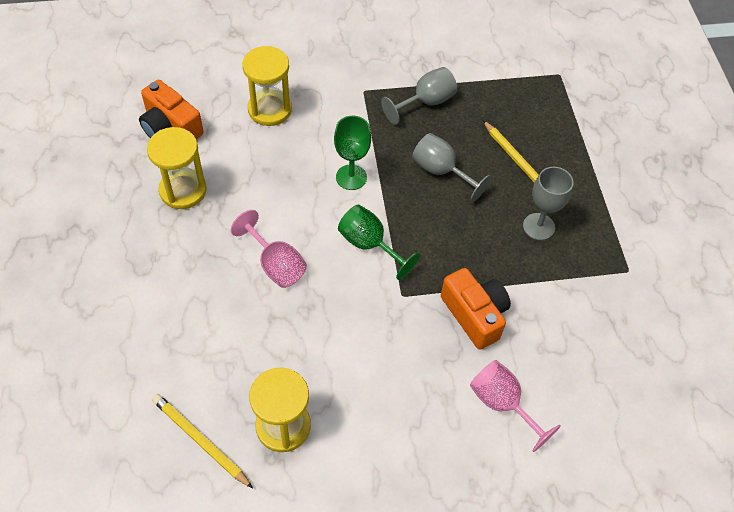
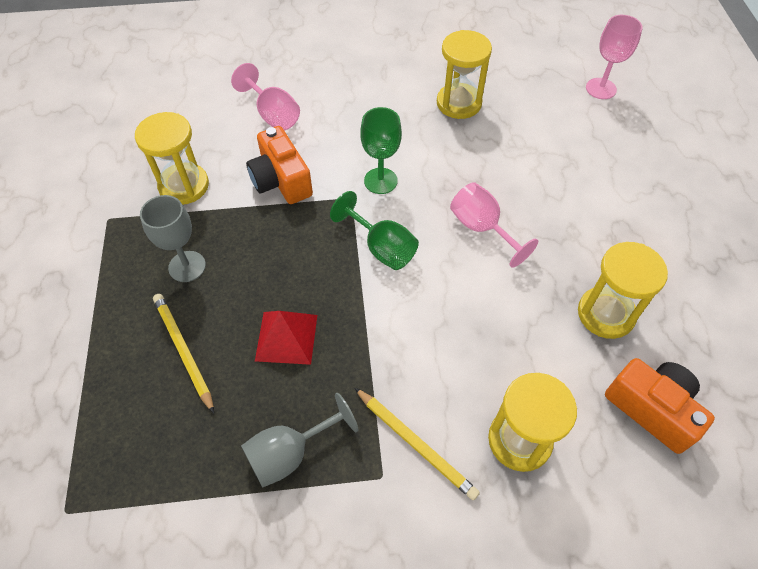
camera: 175 degrees left, 0 degrees up
yellow pencil [152,394,253,488] -> yellow pencil moved to [355,388,480,500]
green goblet [334,116,371,190] -> green goblet moved to [360,107,402,194]
grey goblet [412,133,491,202] -> red pyramid [255,311,317,365]
none -> yellow hourglass [135,112,209,205]
none -> pink goblet [586,15,643,99]

